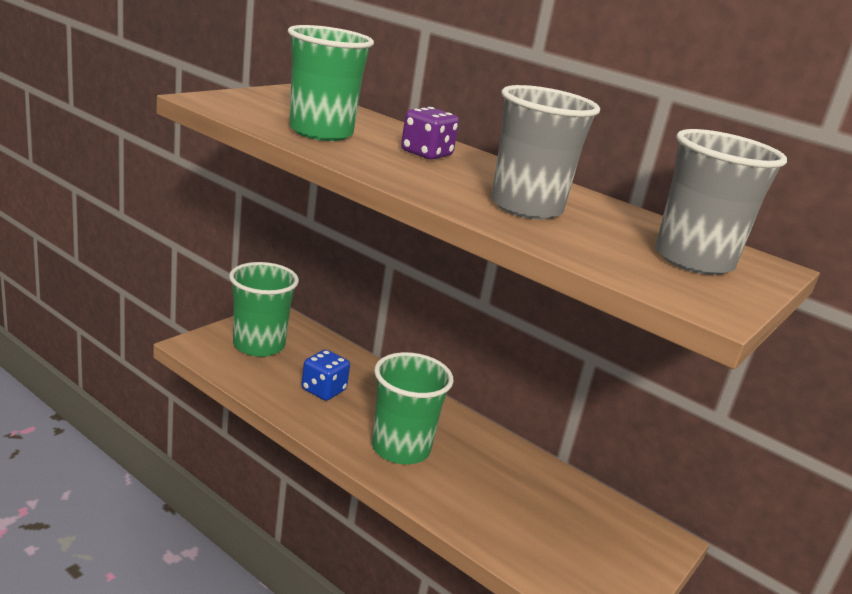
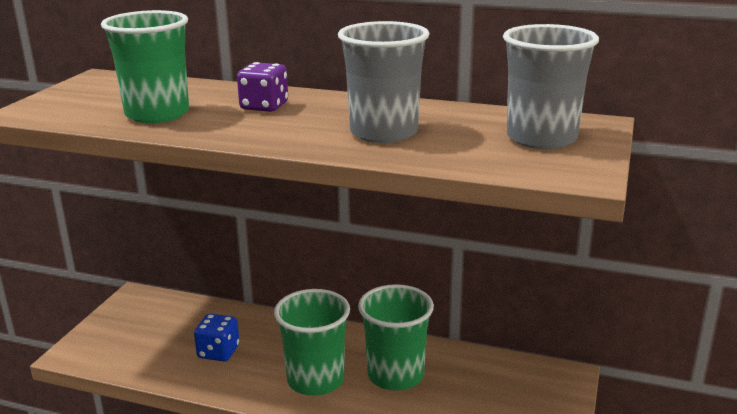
camera: 15 degrees left, 0 degrees up
green cup [229,262,299,357] -> green cup moved to [358,284,434,390]

